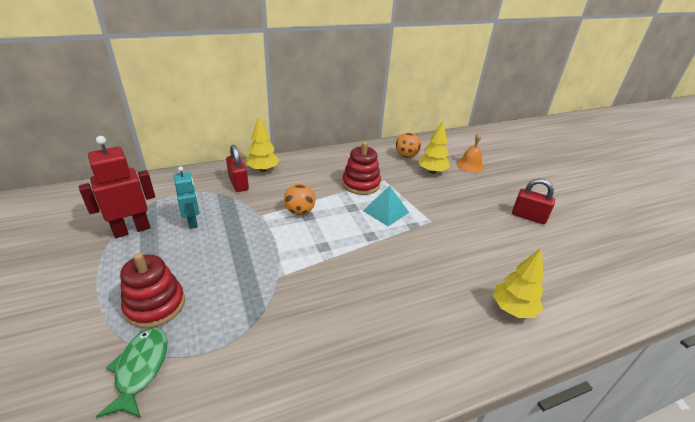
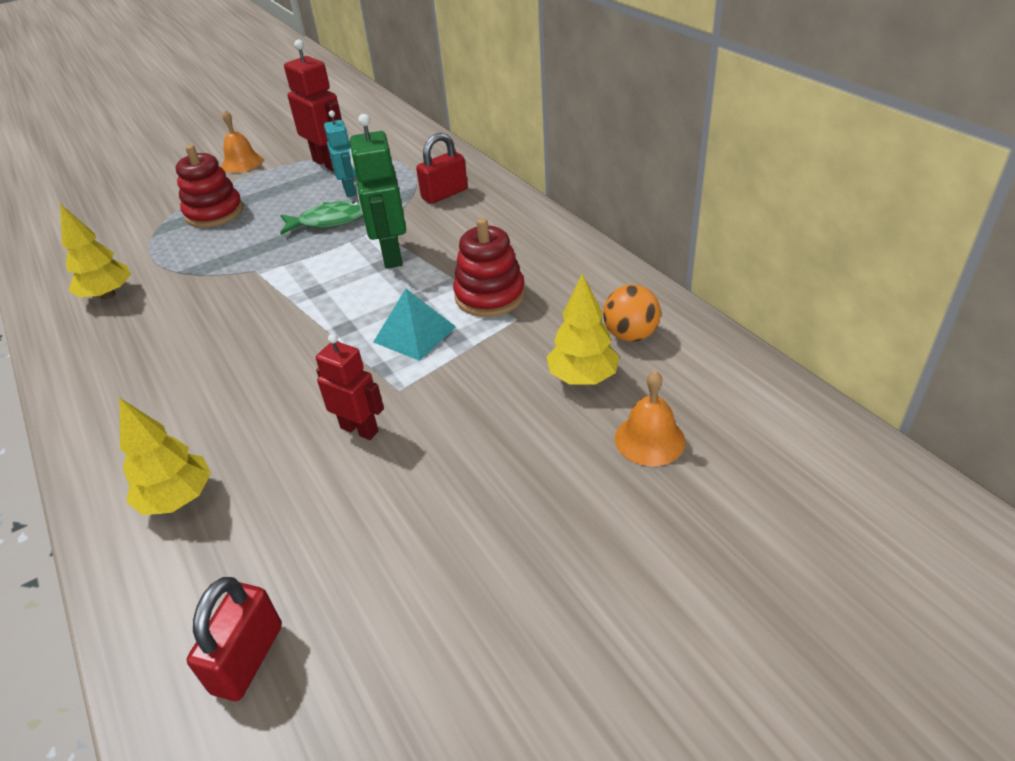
camera: 85 degrees right, 5 degrees up
green fish [96,327,167,418] -> green fish moved to [280,201,363,235]
turquoise robot [174,166,199,229] -> turquoise robot turned 75 degrees counterclockwise [324,111,356,197]
yellow tree [246,117,279,172] -> yellow tree moved to [60,204,131,300]
orange ball [284,184,316,215] -> green robot [349,114,406,269]
red padlock [512,178,555,224] -> red padlock moved to [187,577,282,701]
none -> orange bell [222,110,263,173]
none -> red robot [316,334,384,440]

